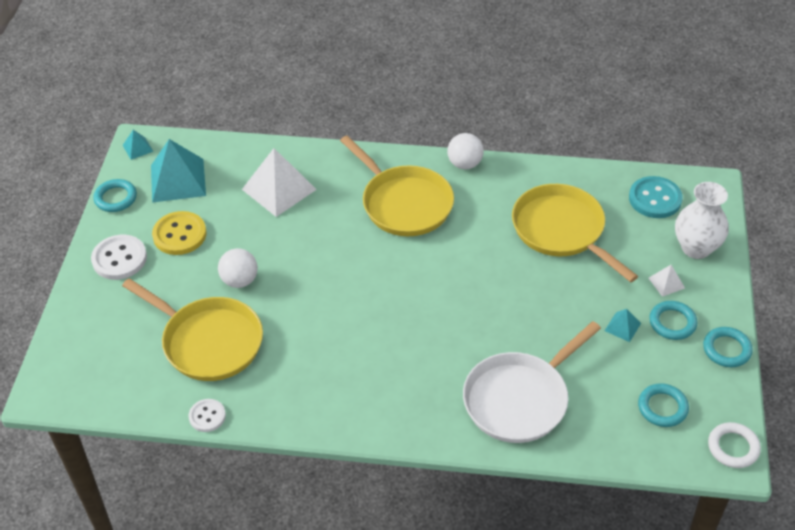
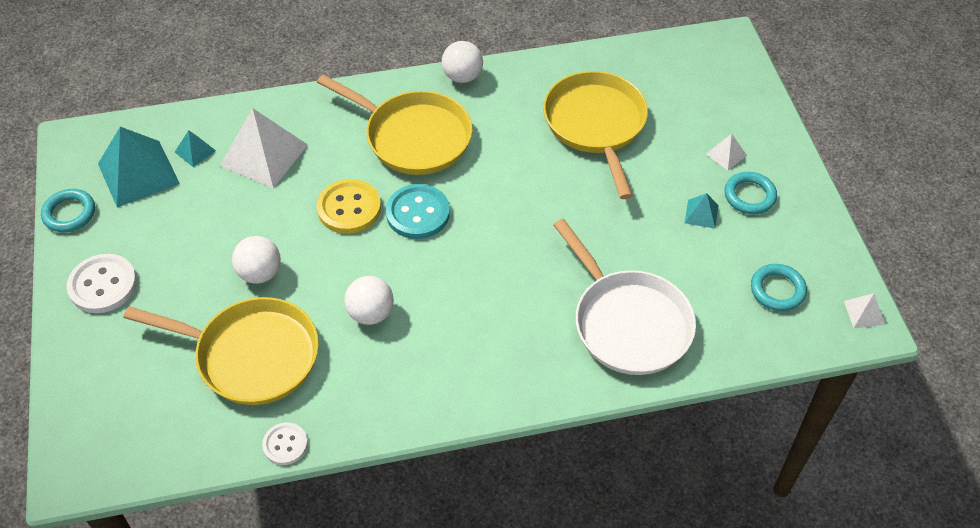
camera: 20 degrees left, 5 degrees up
turquoise pyramid [123,130,153,160] -> turquoise pyramid moved to [175,130,216,167]
yellow button [152,211,206,255] -> yellow button moved to [317,179,381,234]
white pan [463,321,601,443] -> white pan turned 60 degrees counterclockwise [553,219,696,375]
yellow pan [512,184,638,282] -> yellow pan turned 45 degrees clockwise [543,71,648,199]
turquoise button [629,176,683,218] -> turquoise button moved to [386,184,450,239]
white vase [675,182,729,259] -> none
turquoise ring [703,327,753,367] -> none
white ring [708,422,761,468] -> white pyramid [844,293,885,328]
none -> white ball [344,276,394,325]

